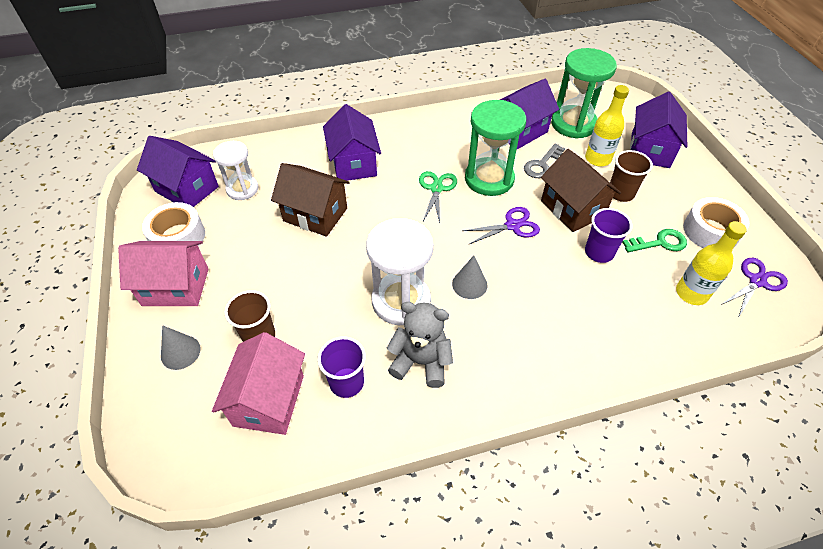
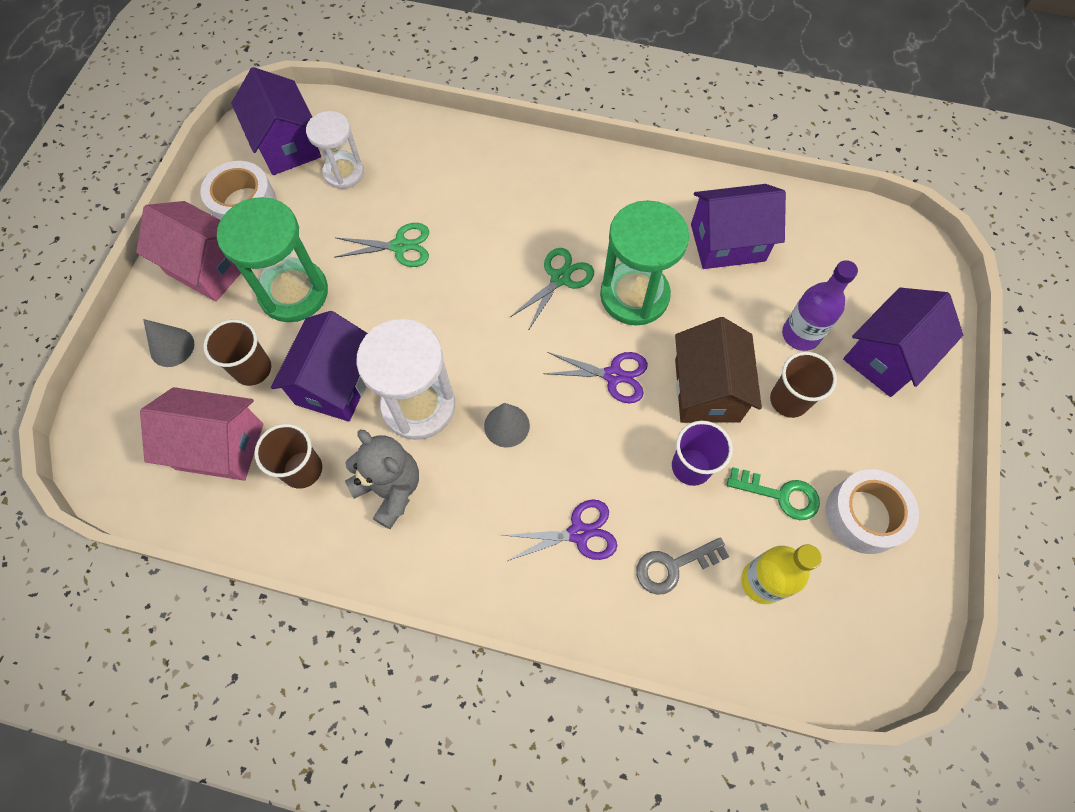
camera: 30 degrees right, 15 degrees up
pink house [212,332,305,435] -> pink house turned 60 degrees clockwise [140,387,263,481]
brown house [271,163,350,237] -> green scissors [334,223,429,267]
purple cup [317,336,366,398] -> brown cup [254,424,322,489]
purple house [323,104,381,181] -> purple house moved to [271,311,368,422]
grey key [524,144,565,178] -> grey key moved to [636,537,729,595]
green hourglass [551,48,617,139] -> green hourglass moved to [217,197,328,322]
yellow bottle [585,85,629,166] -> purple bottle [782,260,858,351]
purple scissors [721,258,788,318] -> purple scissors moved to [502,500,617,561]

